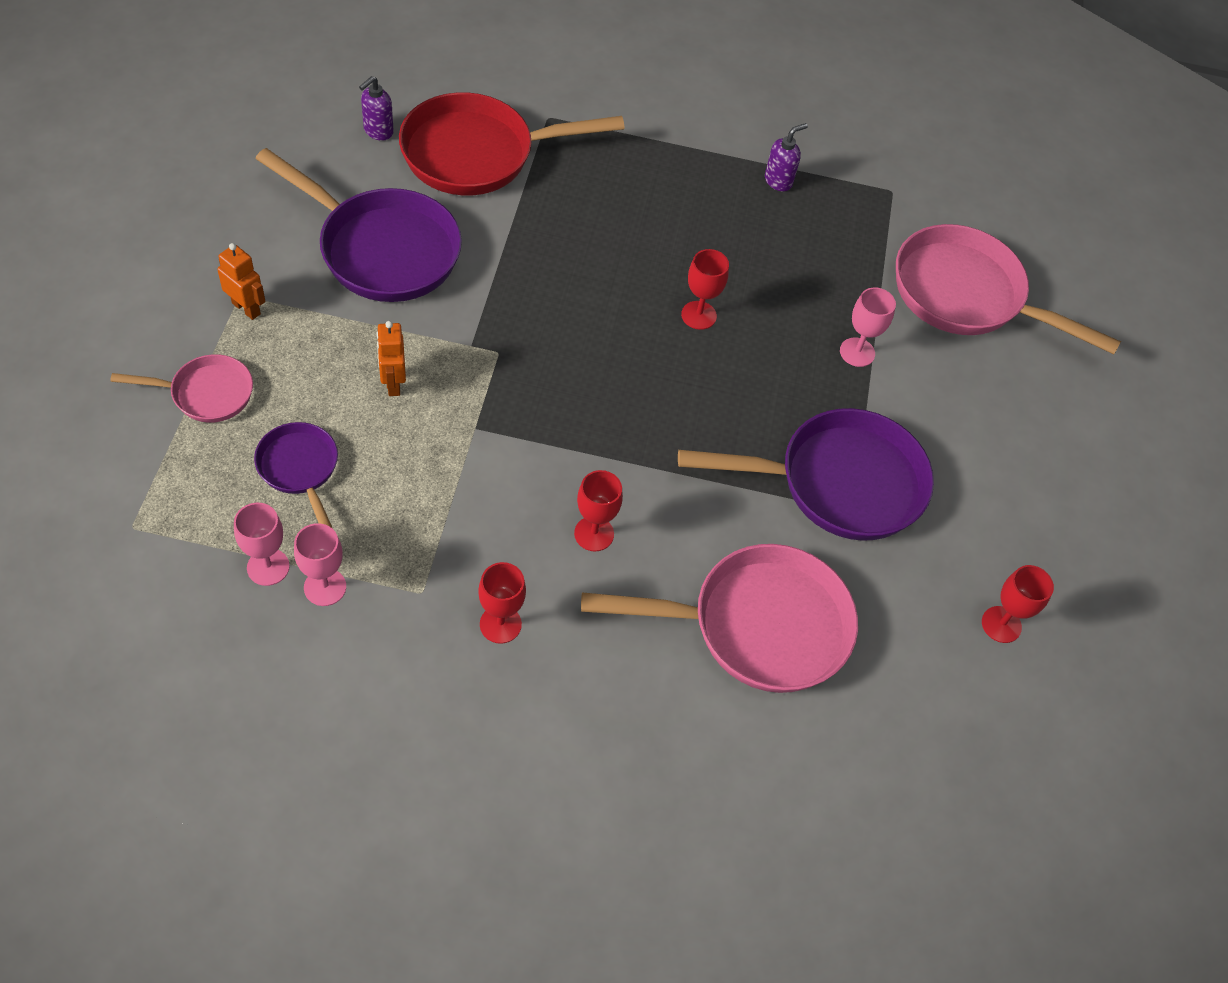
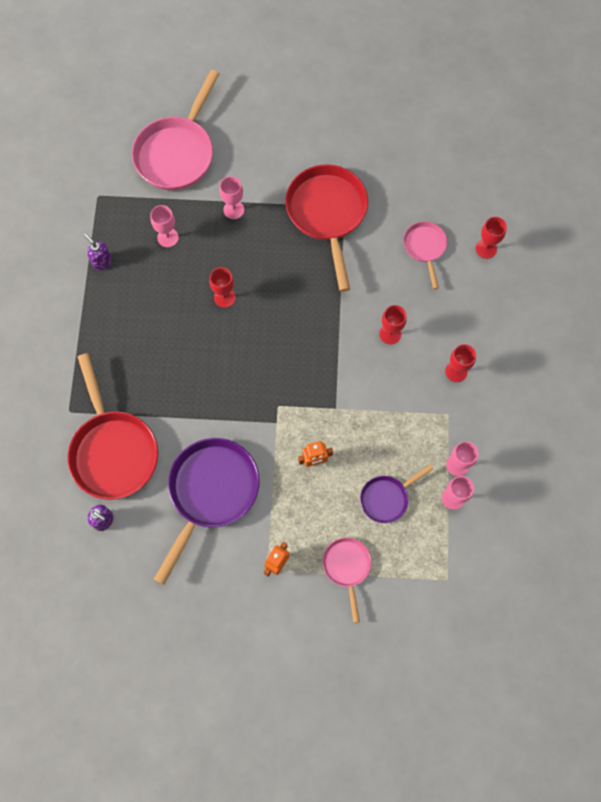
camera: 90 degrees left, 15 degrees up
pink pan [581,544,858,693] -> pink pan [403,221,447,289], size x0.53
purple pan [678,408,934,541] -> red pan [285,164,368,292]
red goblet [982,565,1054,643] -> red goblet moved to [476,217,507,259]
none -> pink goblet [150,205,179,247]

